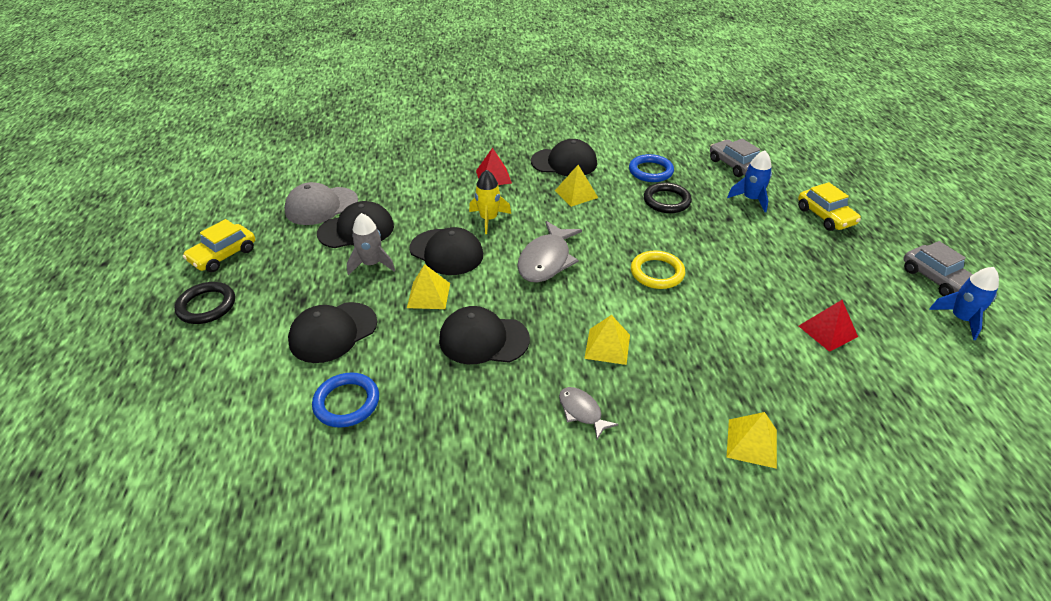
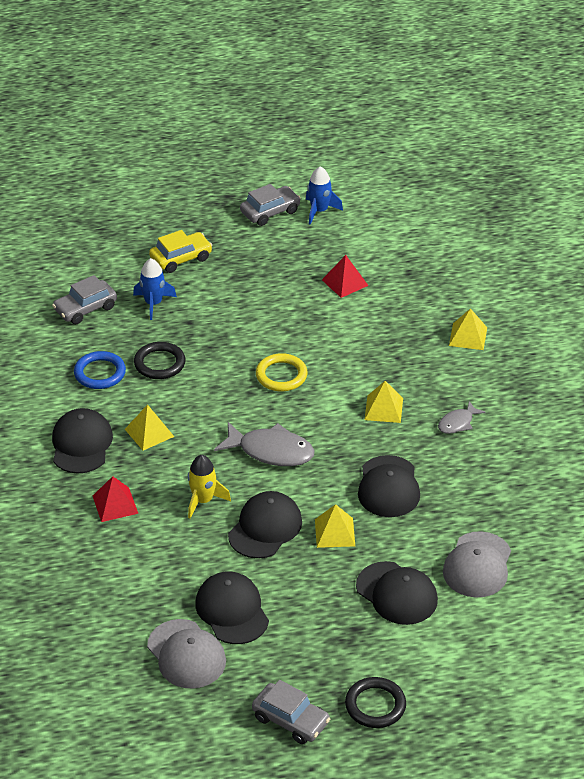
camera: 95 degrees left, 0 degrees up
yellow car [183,219,255,272] -> grey car [252,680,330,744]
blue ring [312,372,379,428] -> grey cap [443,531,511,598]
grey rocket [347,213,395,275] -> none

